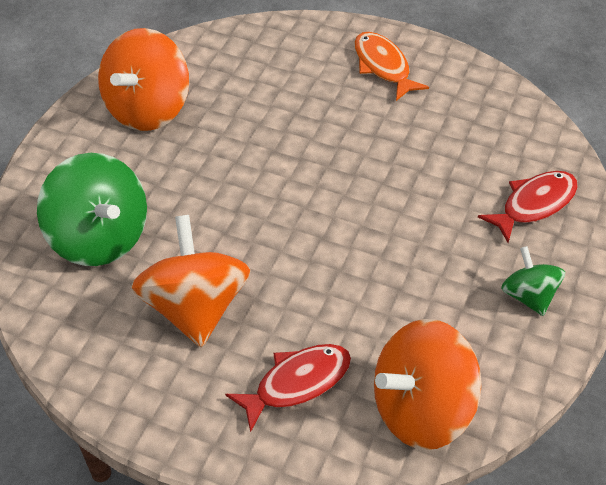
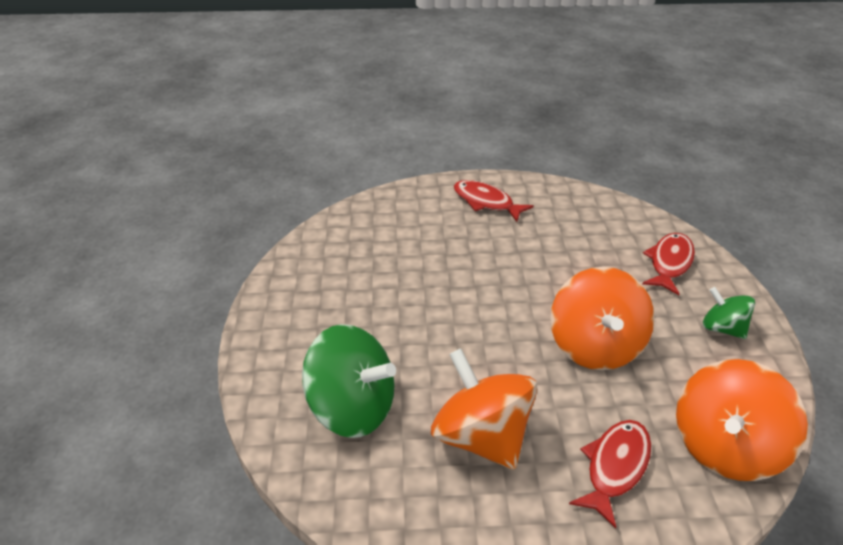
camera: 25 degrees left, 10 degrees down
orange spinning top [98,28,189,131] -> orange spinning top moved to [550,267,655,370]
orange fish [354,32,429,101] -> red fish [454,180,534,222]

